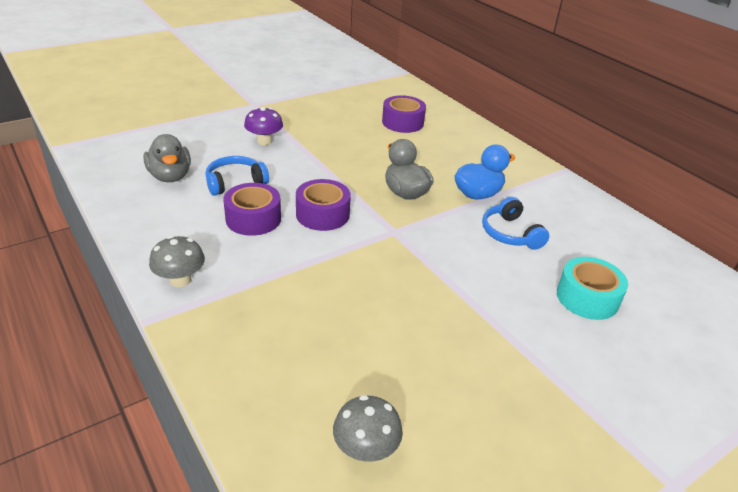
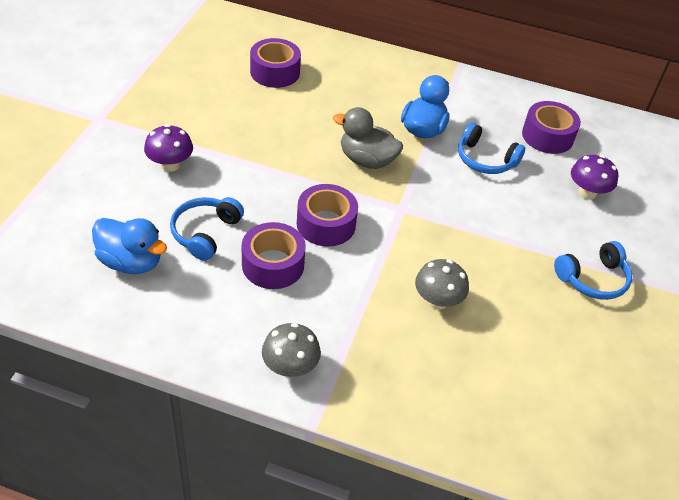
camera: 40 degrees left, 10 degrees up
grey duck [143,134,191,182] -> blue duck [92,218,167,274]
grey mushroom [333,395,403,462] -> grey mushroom moved to [415,259,469,310]
turquoise tape [557,257,628,320] -> purple mushroom [571,155,618,200]
none -> purple tape [522,101,581,154]
none -> blue headphones [554,241,632,300]

